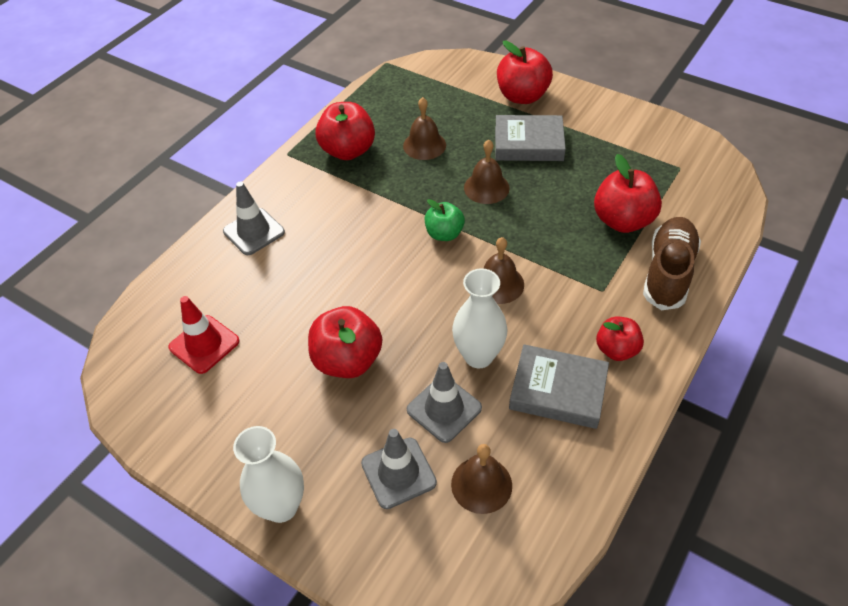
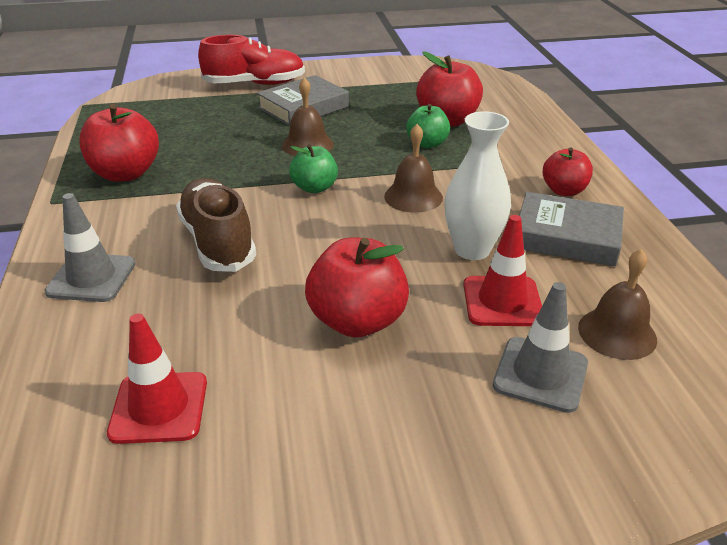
camera: 45 degrees left, 15 degrees down
white vase [233,426,304,523] -> none
brown bell [403,97,446,160] -> none
grey traffic cone [407,362,482,443] -> red traffic cone [464,215,542,326]
red apple [497,41,553,104] -> red shoe [198,35,305,85]
grey book [509,344,609,429] -> grey book turned 45 degrees clockwise [519,192,624,266]
brown shoe [643,217,701,310] -> brown shoe moved to [176,178,256,272]
none -> green apple [406,104,450,148]

